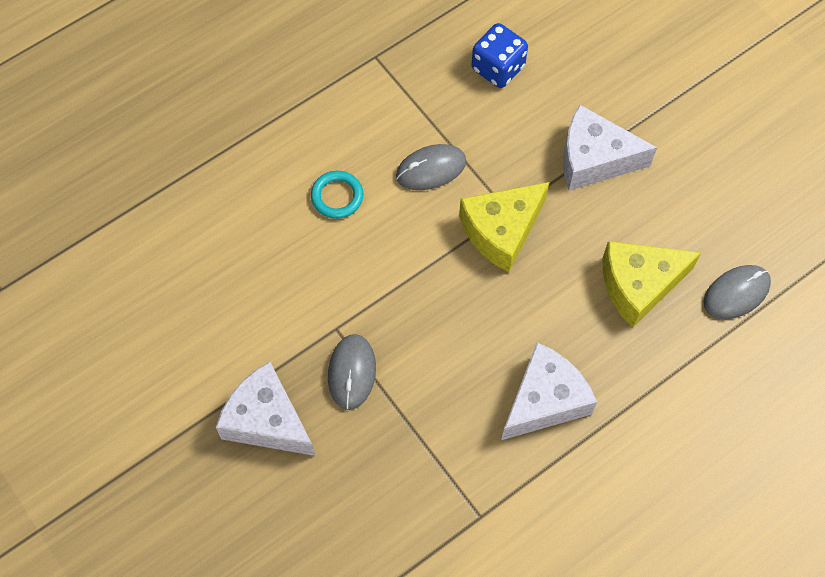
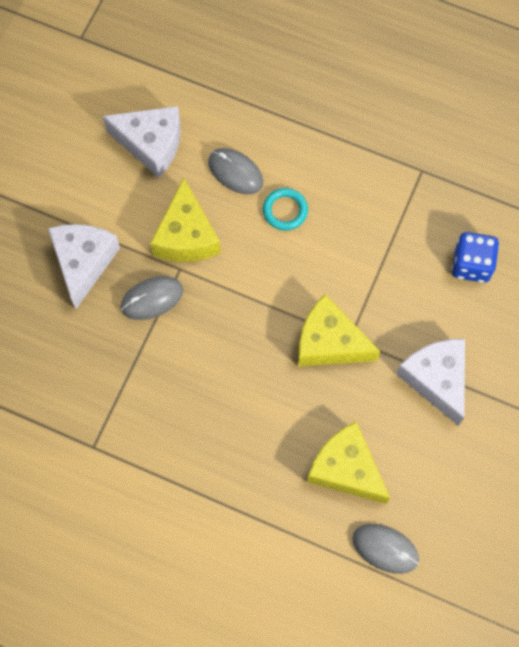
camera: 60 degrees right, 5 degrees up
grey mouse [396,144,466,190] -> grey mouse moved to [208,148,263,194]
white cheese [501,343,597,440] -> white cheese moved to [102,106,181,178]
none -> yellow cheese [150,178,221,262]

